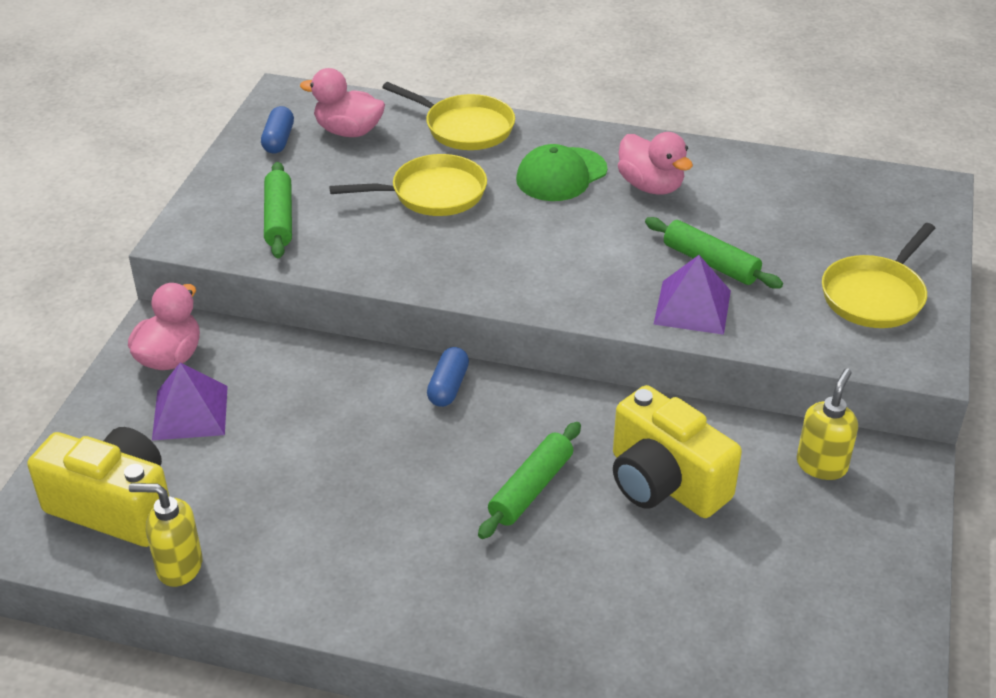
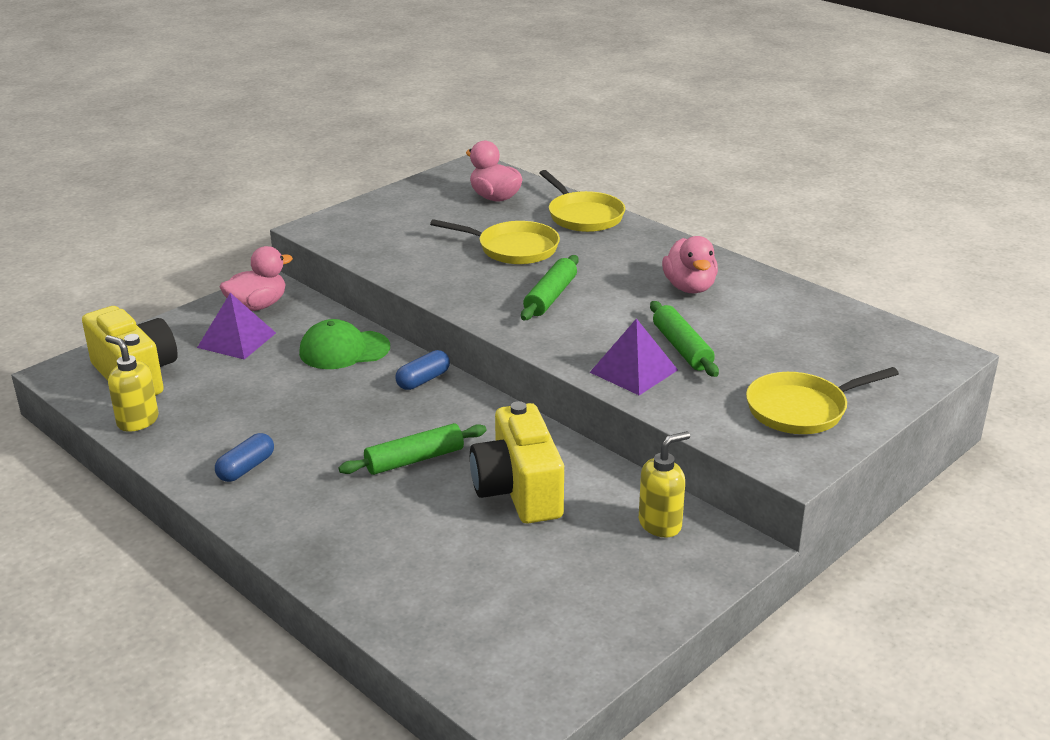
camera: 30 degrees right, 10 degrees down
blue capsule [261,106,294,154] -> blue capsule moved to [215,433,274,482]
green rolling pin [264,162,292,258] -> green rolling pin moved to [521,255,579,320]
green cap [516,144,607,201] -> green cap moved to [299,319,390,369]

